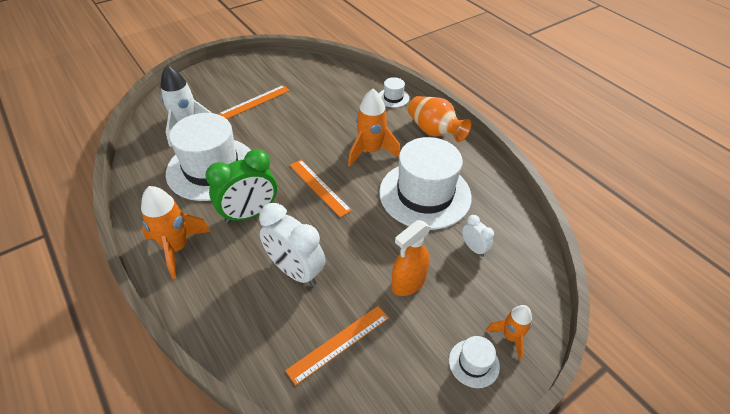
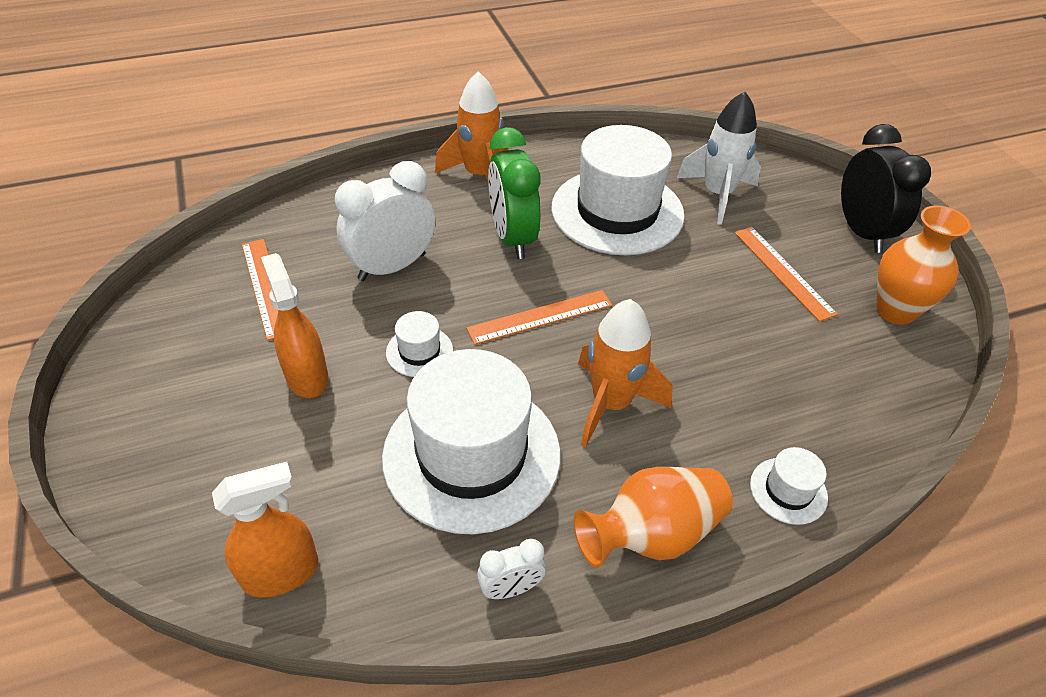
camera: 105 degrees right, 0 degrees up
white hat [449,336,500,388] -> white hat moved to [386,311,453,377]
white clock [462,215,494,257] -> white clock moved to [477,539,546,599]
orange rocket [486,305,532,361] -> none
none -> orange spray bottle [212,462,318,598]
none -> black clock [841,124,931,253]
none -> orange vase [876,205,971,325]

